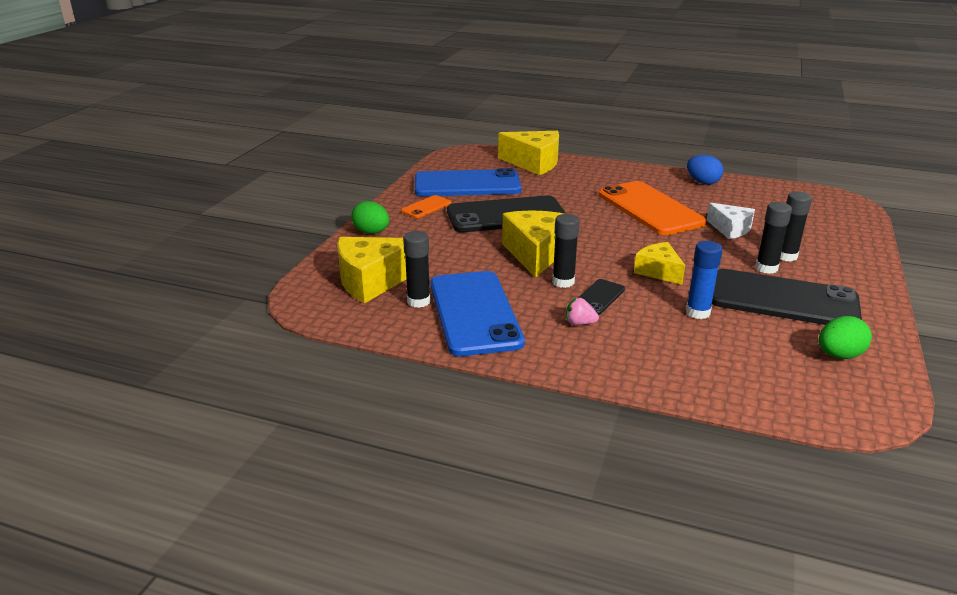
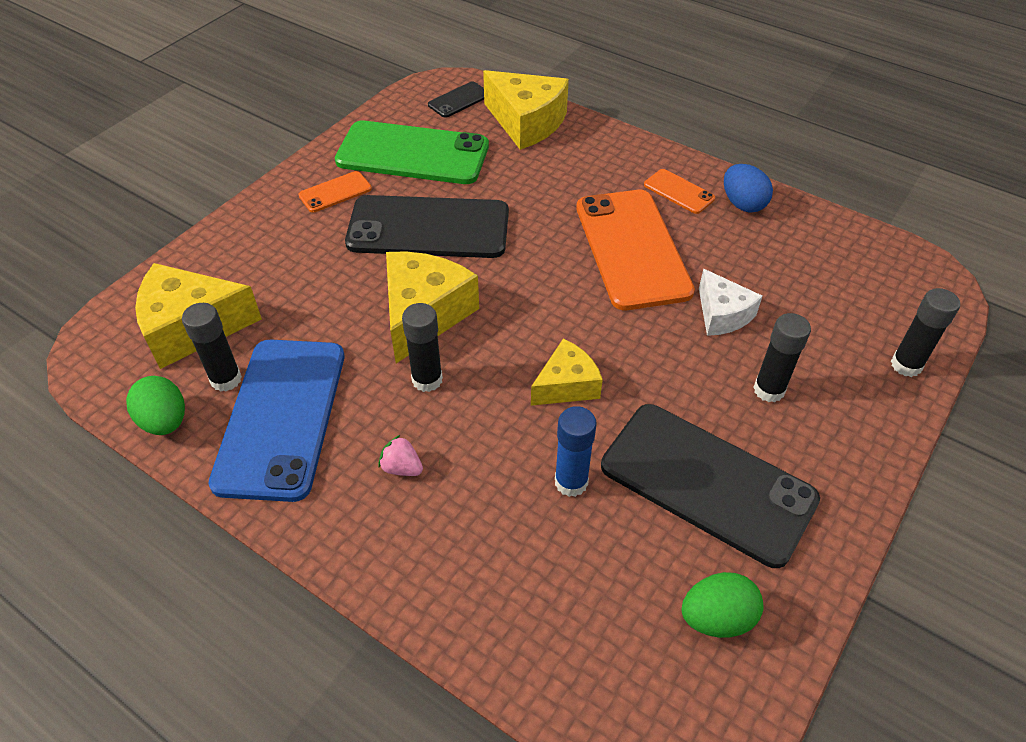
camera: 15 degrees right, 20 degrees up
green egg [351,201,389,234] -> green egg moved to [126,376,185,435]
blue phone [415,168,522,196] -> green phone [335,121,489,184]
black phone [578,279,625,315] -> black phone moved to [428,81,484,118]
yellow cheese [634,242,685,285] -> yellow cheese turned 75 degrees clockwise [531,339,603,406]
black glue stick [756,202,792,274] -> black glue stick moved to [891,288,960,377]
none -> orange phone [644,169,715,214]

